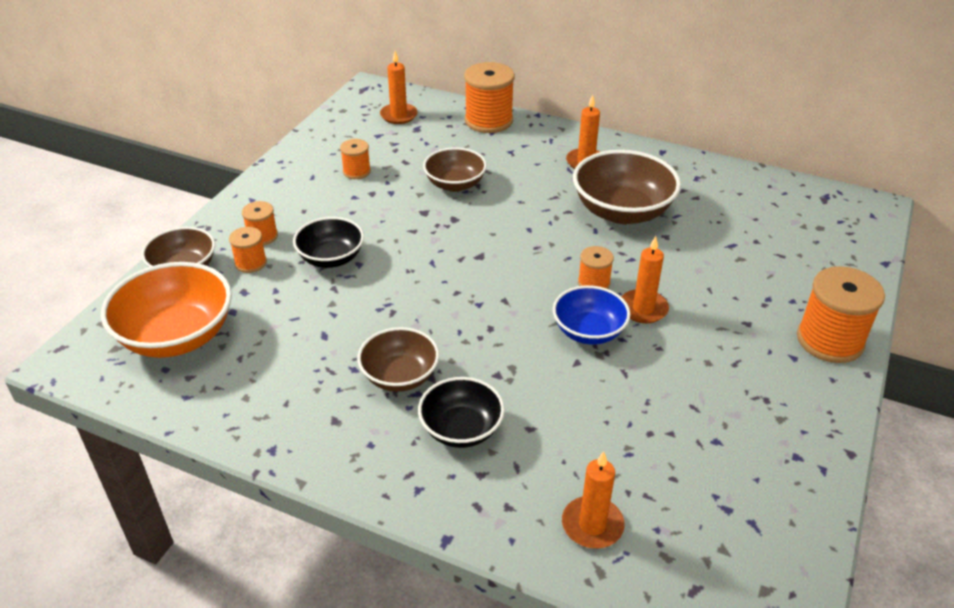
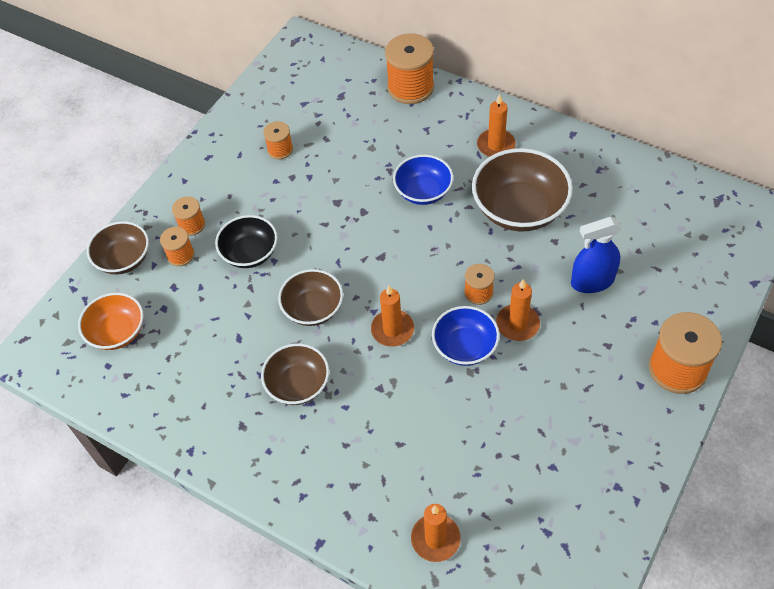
camera: 10 degrees right, 15 degrees up
orange bowl [101,262,232,358] -> orange bowl [78,293,144,350], size x0.62
orange candle [380,51,418,124] -> orange candle moved to [371,286,414,347]
black bowl [418,377,505,448] -> none
brown bowl [423,147,487,192] -> brown bowl moved to [278,269,343,326]
none -> blue bowl [393,155,453,205]
none -> blue spray bottle [571,217,621,293]

